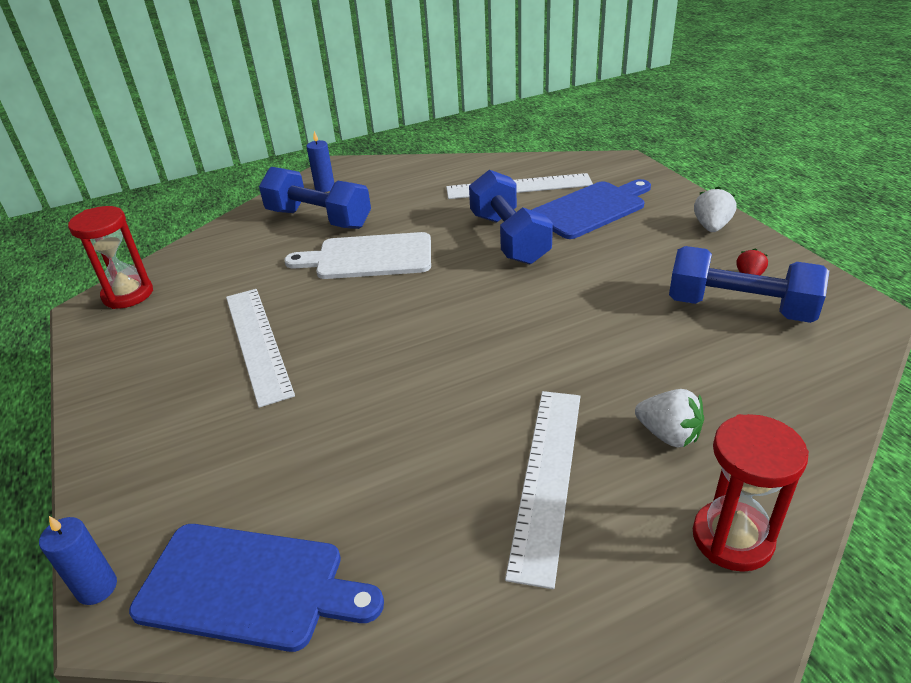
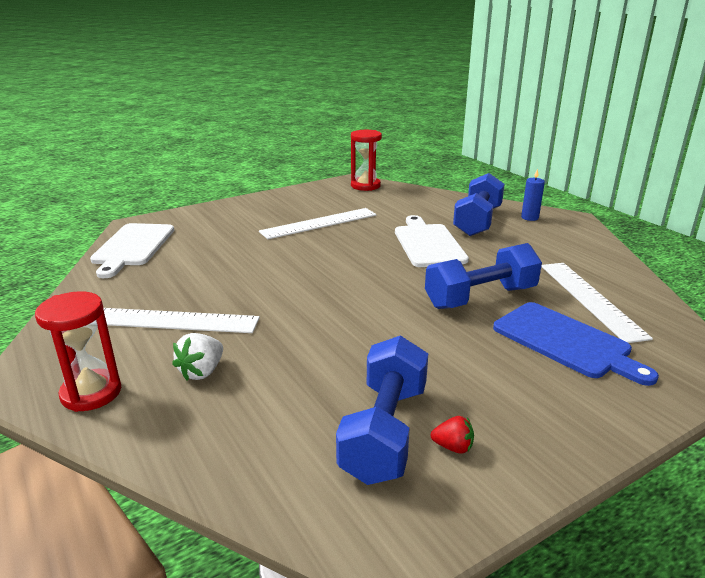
camera: 80 degrees right, 10 degrees down
blue candle [39,516,117,605] -> none
blue cutting board [129,524,384,652] -> white cutting board [90,223,174,278]
white strawberry [694,187,736,232] -> none

